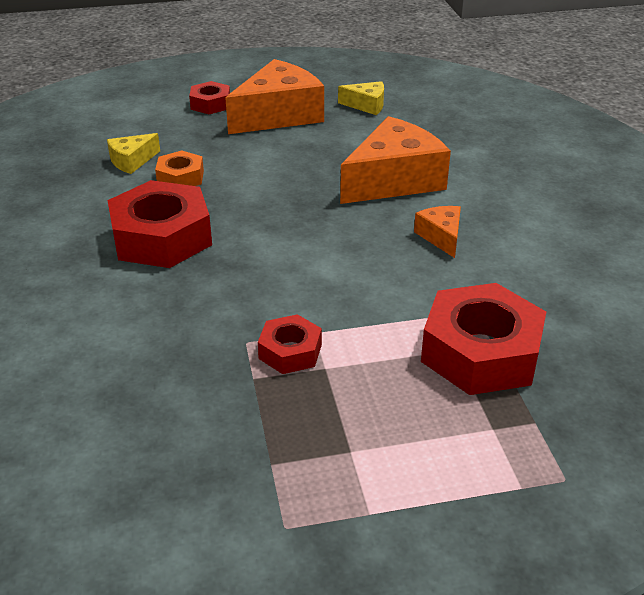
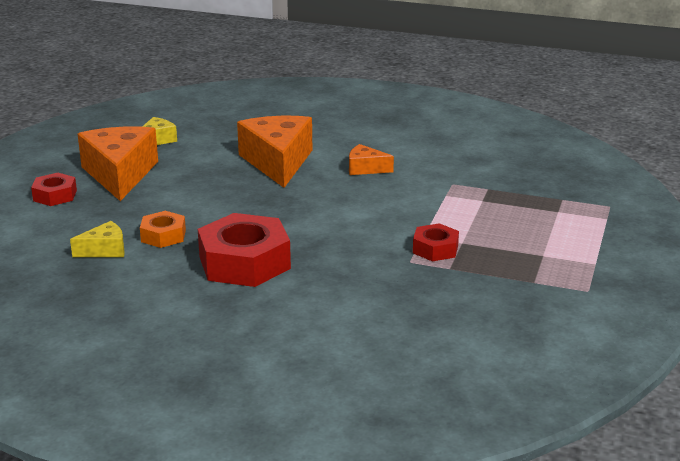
camera: 60 degrees left, 10 degrees down
yellow cheese [107,133,160,174] -> yellow cheese turned 105 degrees counterclockwise [70,221,125,257]
red nut [421,283,546,395] -> none

